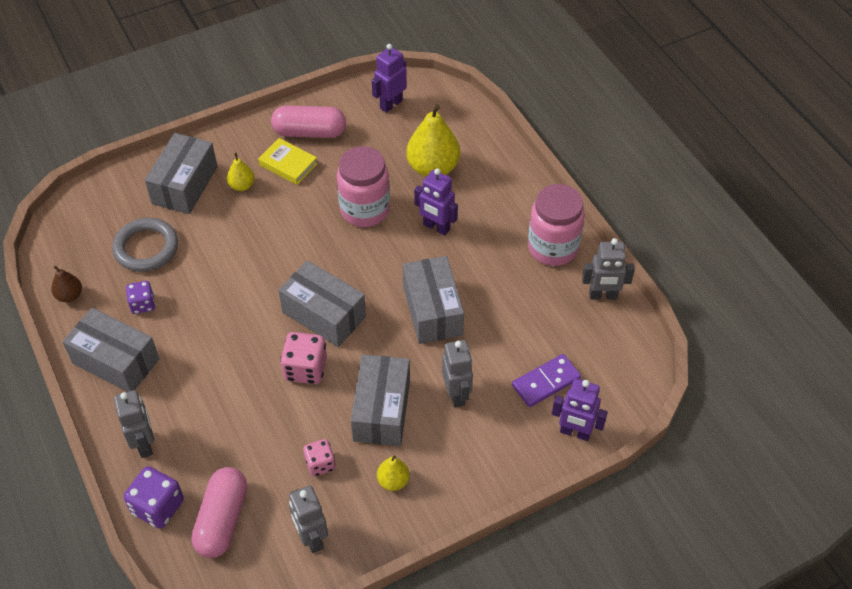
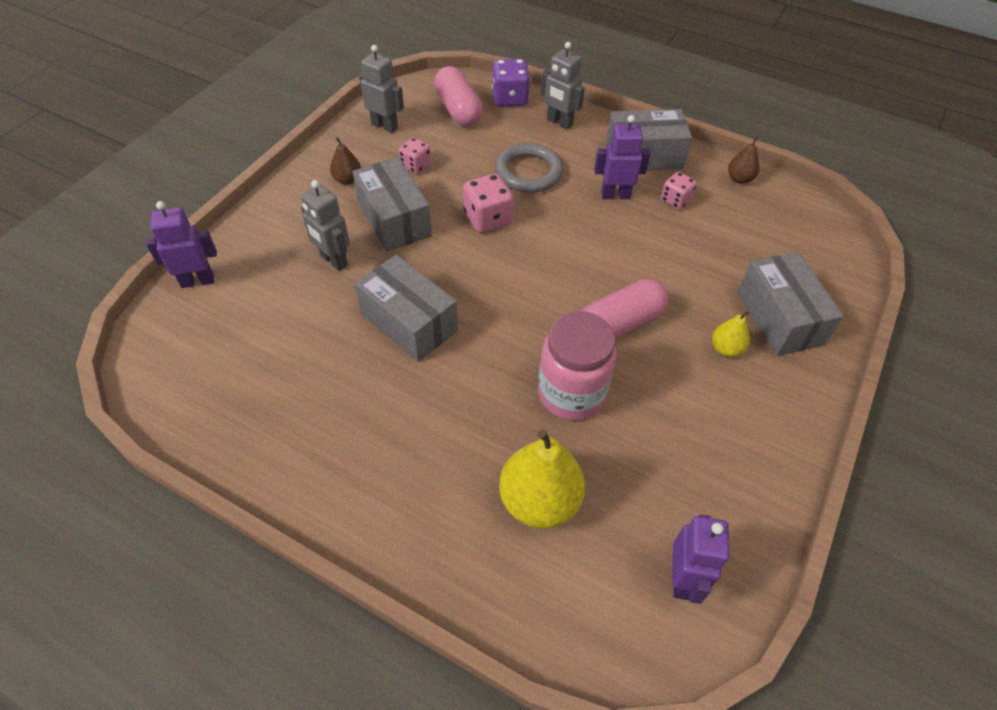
camera: 145 degrees right, 0 degrees up
grey ring [112,218,178,272] -> grey ring moved to [495,143,563,193]
purple dice [126,281,155,314] -> pink dice [661,172,697,209]
yellow book [258,138,318,185] -> none
pink capsule [271,106,346,138] -> pink capsule moved to [582,279,668,338]
grey box [278,260,366,347] -> none
yellow pear [377,456,410,491] -> brown pear [330,137,361,185]
purple robot [414,168,458,235] -> purple robot moved to [594,115,651,199]
purple domino [512,354,581,407] -> none
pink jar [528,184,585,266] -> none
grey robot [582,238,635,300] -> none

